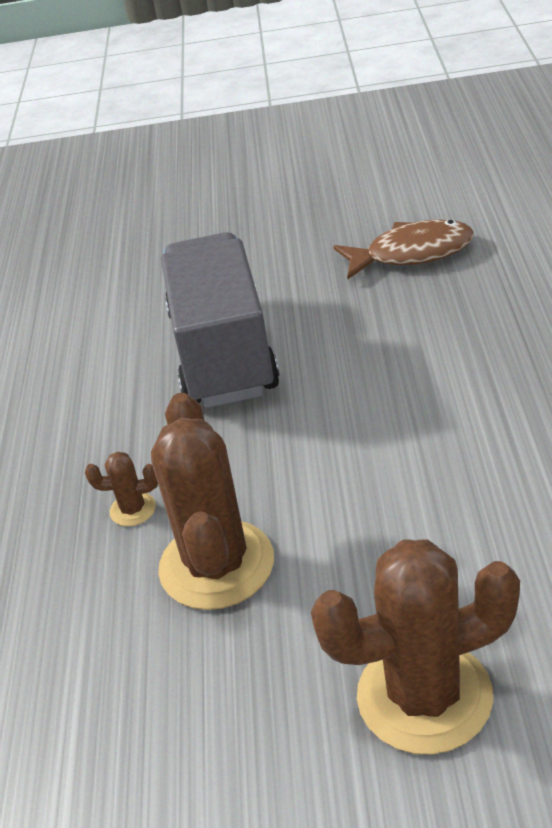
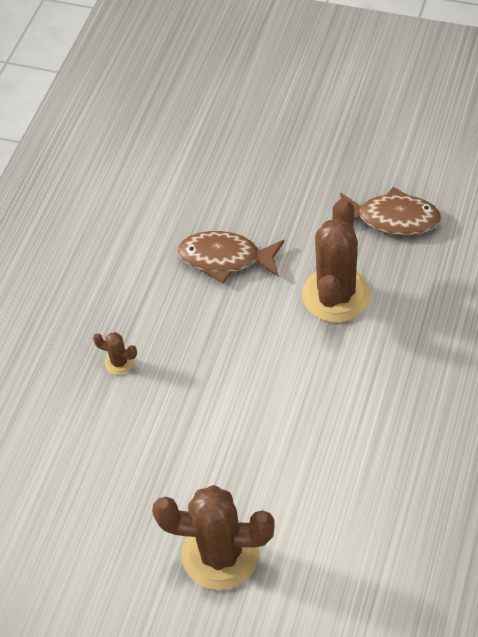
camera: 20 degrees right, 15 degrees up
brown cactus [151,393,274,610] -> brown cactus moved to [302,199,371,322]
grey truck [161,232,280,408] -> brown fish [177,231,284,284]

